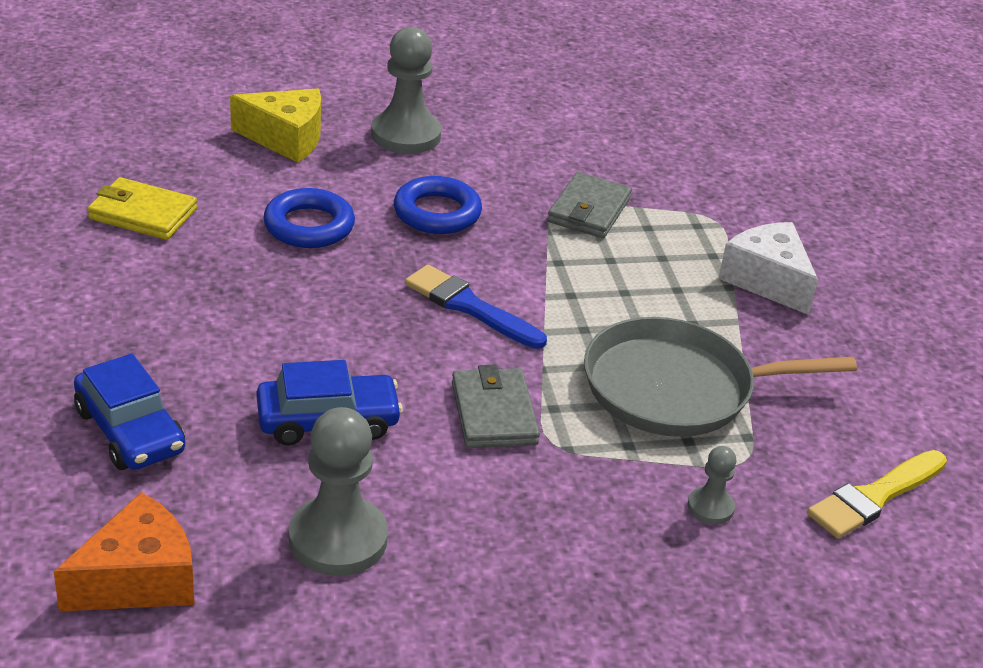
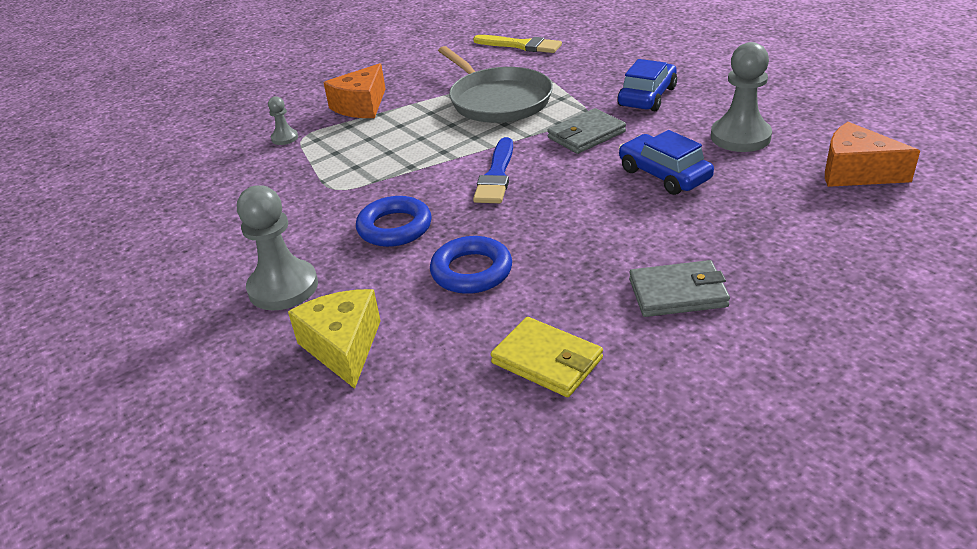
camera: 110 degrees left, 0 degrees up
blue car [74,353,185,470] -> blue car moved to [617,59,677,111]
yellow wallet [87,177,197,240] -> yellow wallet turned 45 degrees counterclockwise [491,317,603,397]
grey wallet [547,172,632,238] -> grey wallet moved to [629,260,730,317]
grey pawn [688,446,736,524] -> grey pawn moved to [268,96,298,145]
white cheese [718,222,818,315] -> orange cheese [323,63,385,118]

